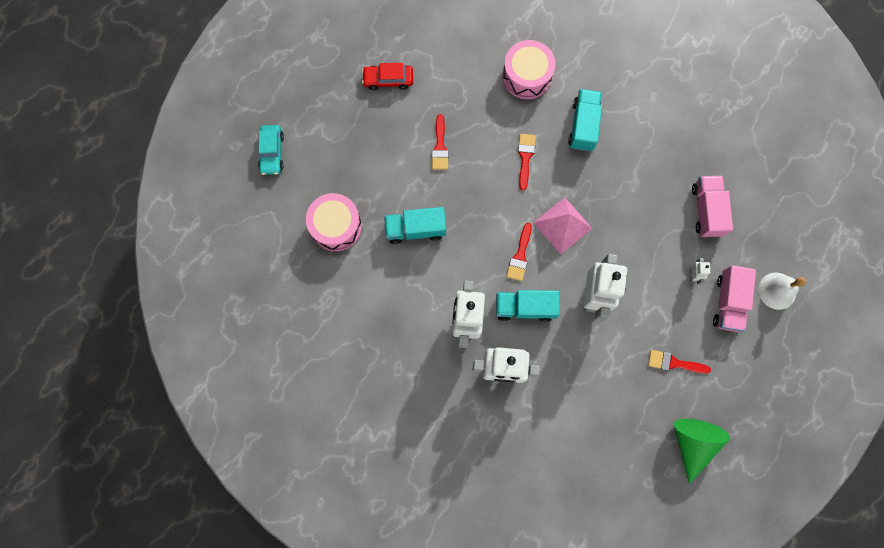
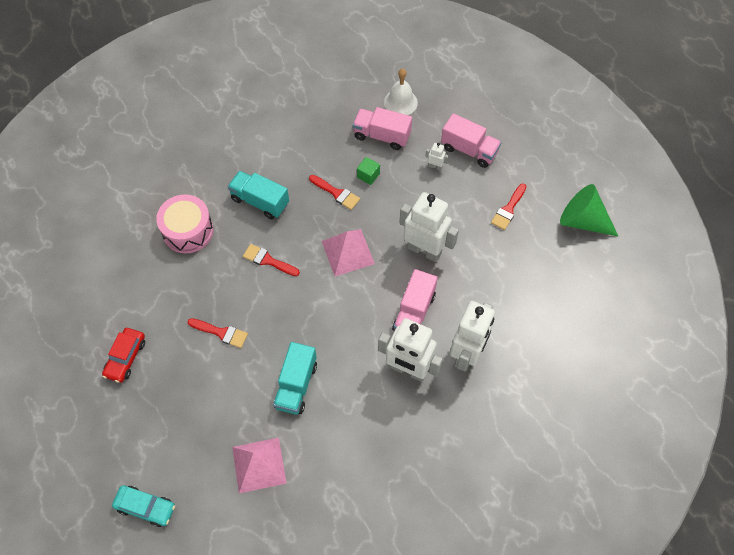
camera: 70 degrees left, 15 degrees down
pink drum [306,193,362,251] -> pink pyramid [232,437,287,493]
turquoise truck [496,290,560,322] -> pink truck [392,269,438,331]
red brush [506,223,532,281] -> red brush moved to [309,175,360,210]
white bell [758,273,806,310] -> white bell moved to [384,69,418,115]
none -> green cube [357,157,380,185]

